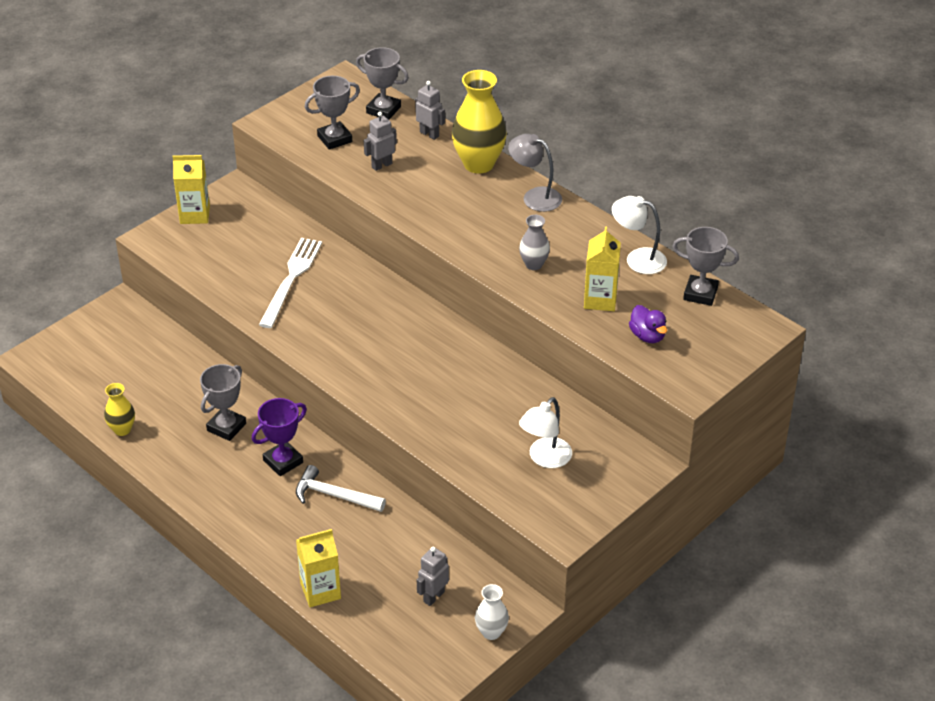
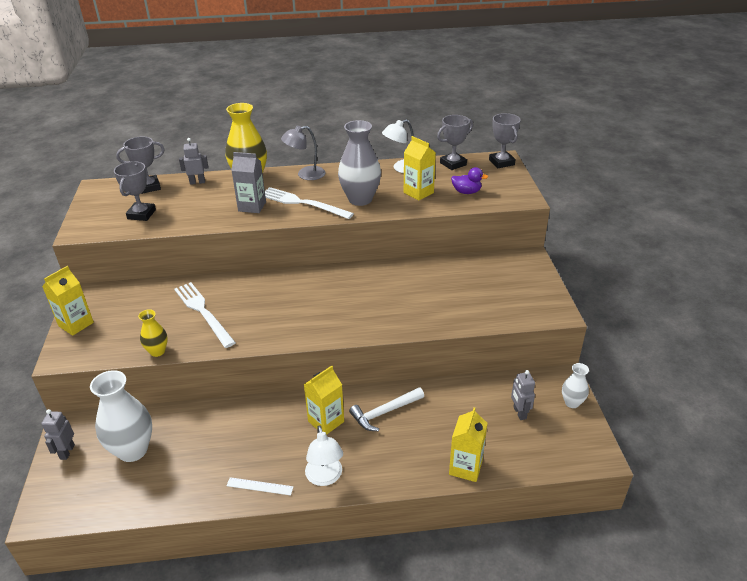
camera: 50 degrees left, 5 degrees down
yellow vase [104,383,135,436] -> yellow vase moved to [138,309,168,357]
grey trophy [200,364,246,441] -> grey trophy moved to [489,113,521,168]
purple trophy [252,398,307,476] -> yellow carton [304,366,344,435]
grey robot [364,112,397,171] -> grey robot moved to [41,409,75,460]
grey vase [519,215,550,270] -> grey vase [338,120,381,206], size x1.91
white lamp [519,397,572,468] -> white lamp moved to [305,425,343,486]
none -> white vase [90,370,152,462]
none -> white ruler [227,477,294,495]
none -> grey carton [231,152,266,213]
none -> white fork [265,187,354,219]

